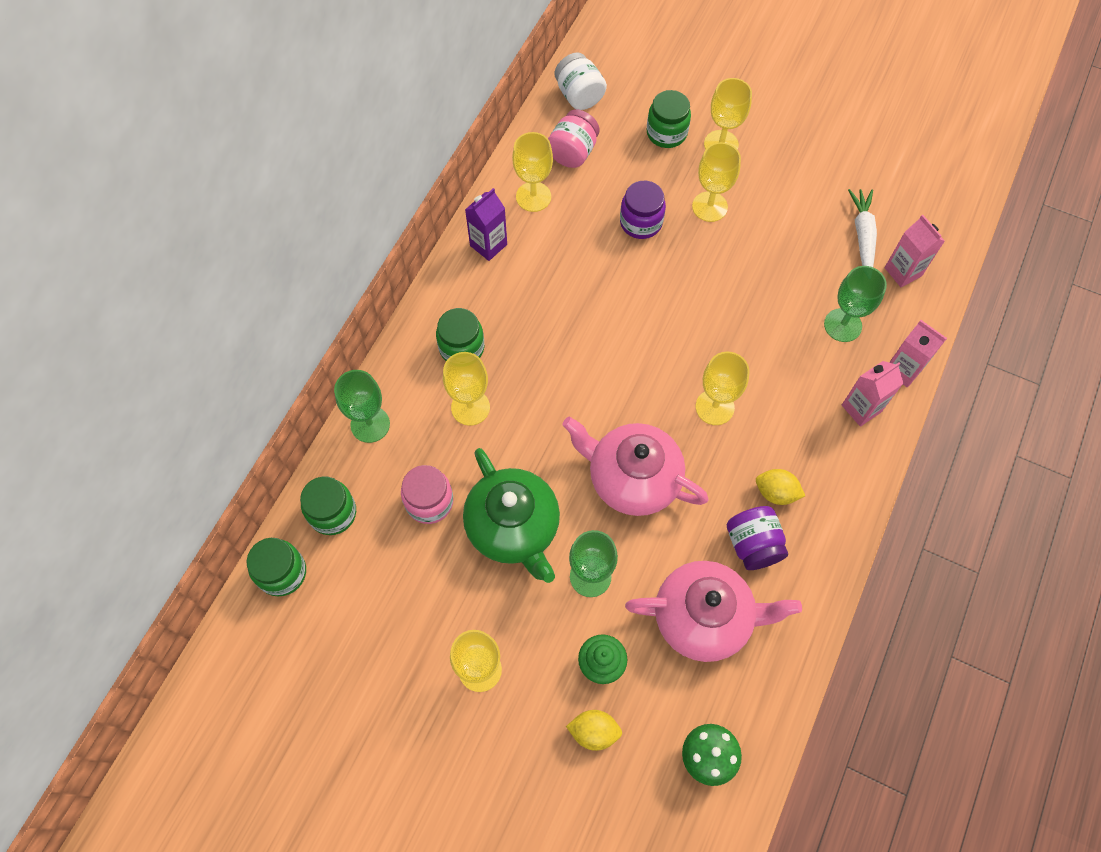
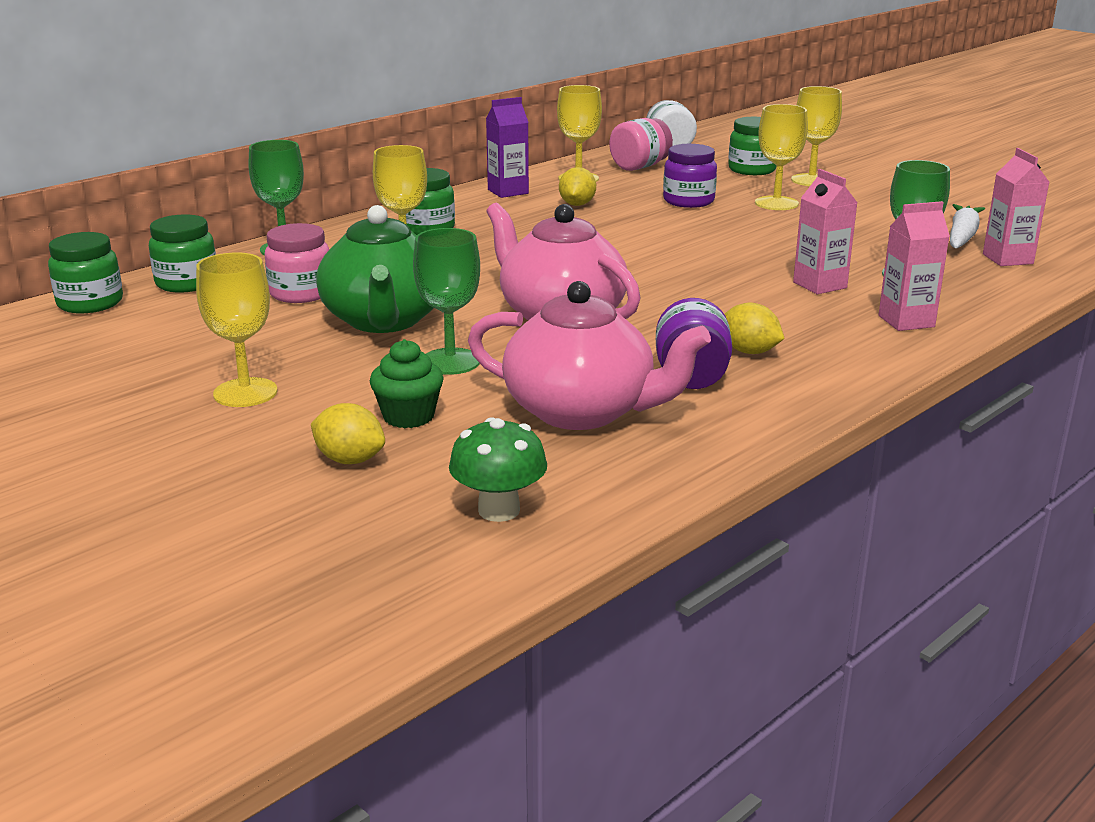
camera: 20 degrees right, 40 degrees down
yellow goblet [696,352,749,425] -> none
pink carton [889,320,947,387] -> pink carton moved to [793,169,857,294]
none -> yellow lemon [559,167,596,206]

